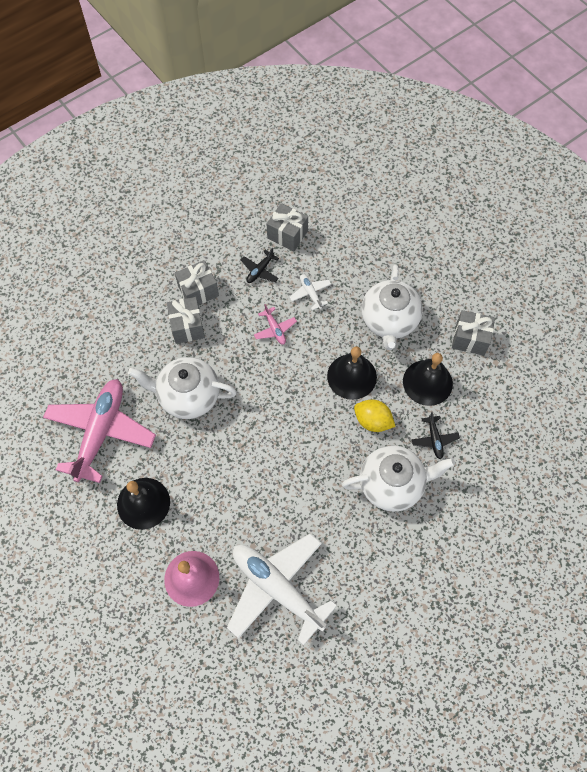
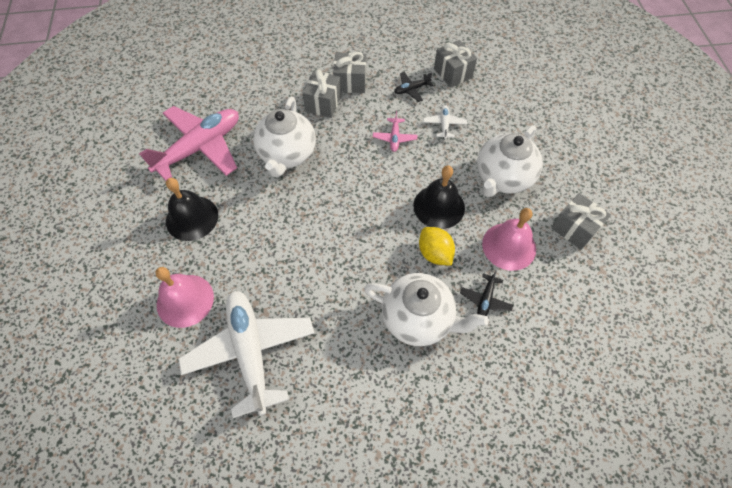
camera: 30 degrees right, 5 degrees down
white teapot [128,357,237,419] -> white teapot turned 120 degrees counterclockwise [253,97,316,177]
black bell [403,353,453,406] -> pink bell [482,208,536,271]

